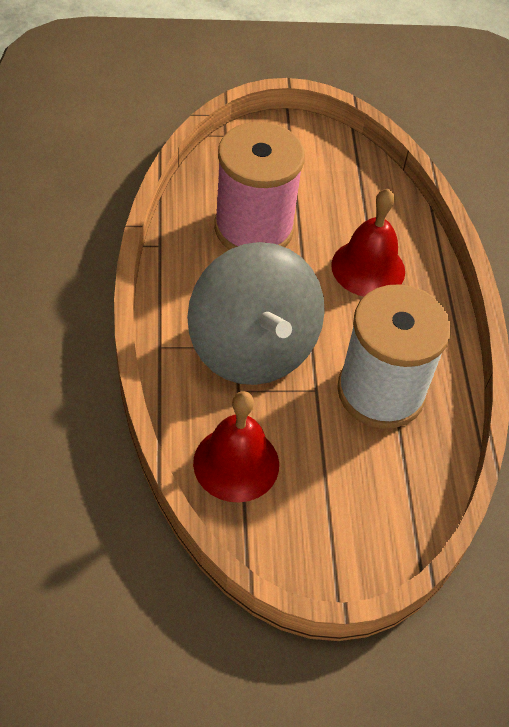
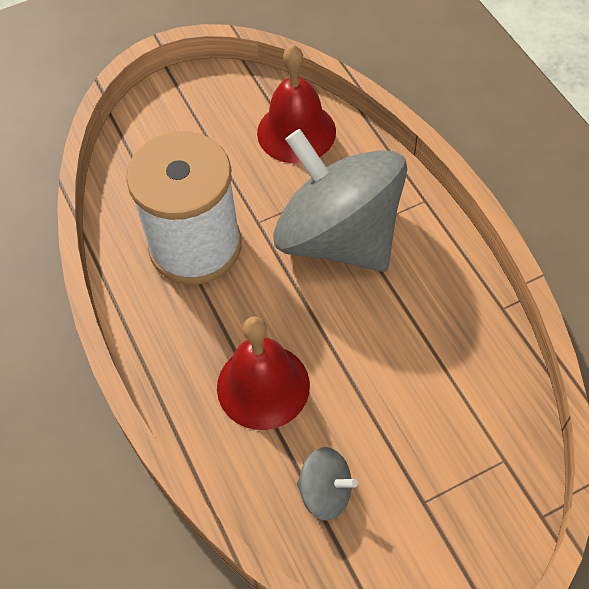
camera: 165 degrees right, 5 degrees up
pink spool [214,122,305,250] -> none
none -> grey spinning top [297,447,358,521]

